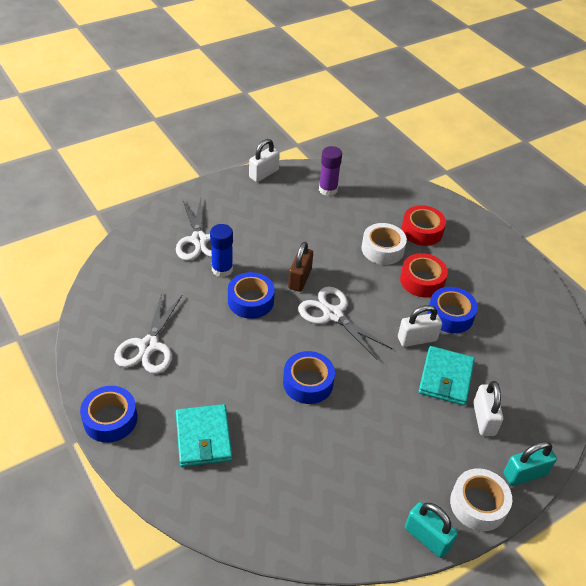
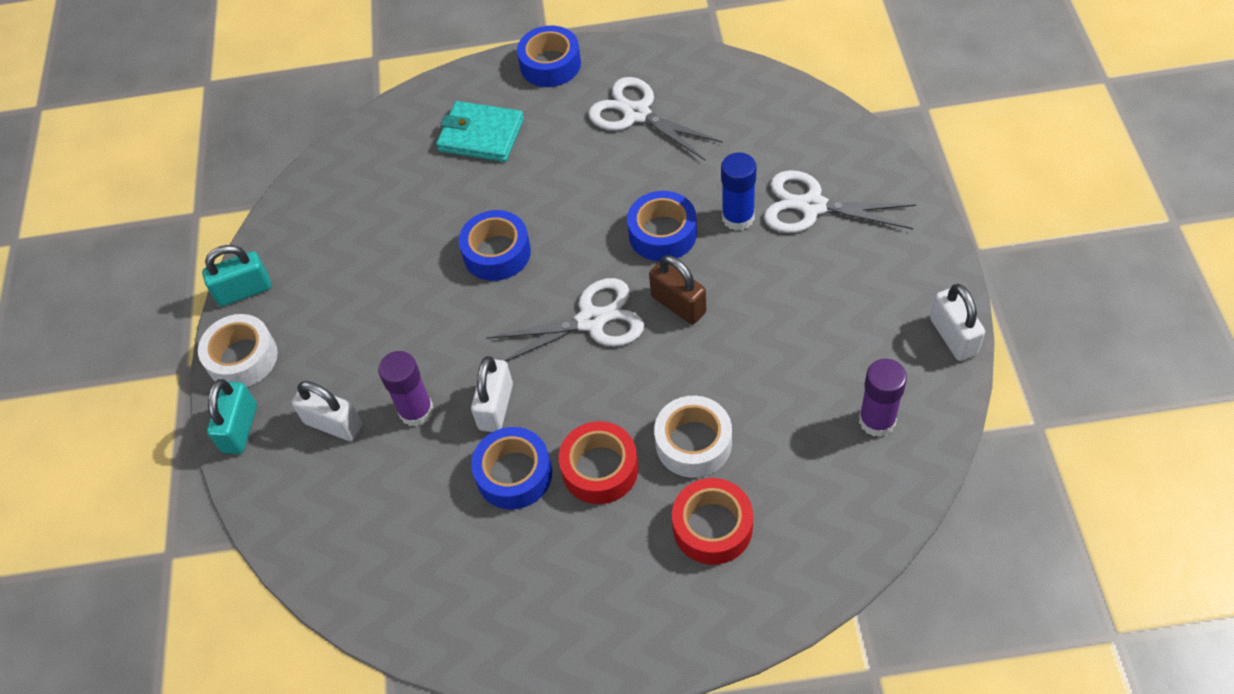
camera: 125 degrees right, 10 degrees up
turquoise wallet [419,346,475,405] -> purple glue stick [378,351,434,427]

